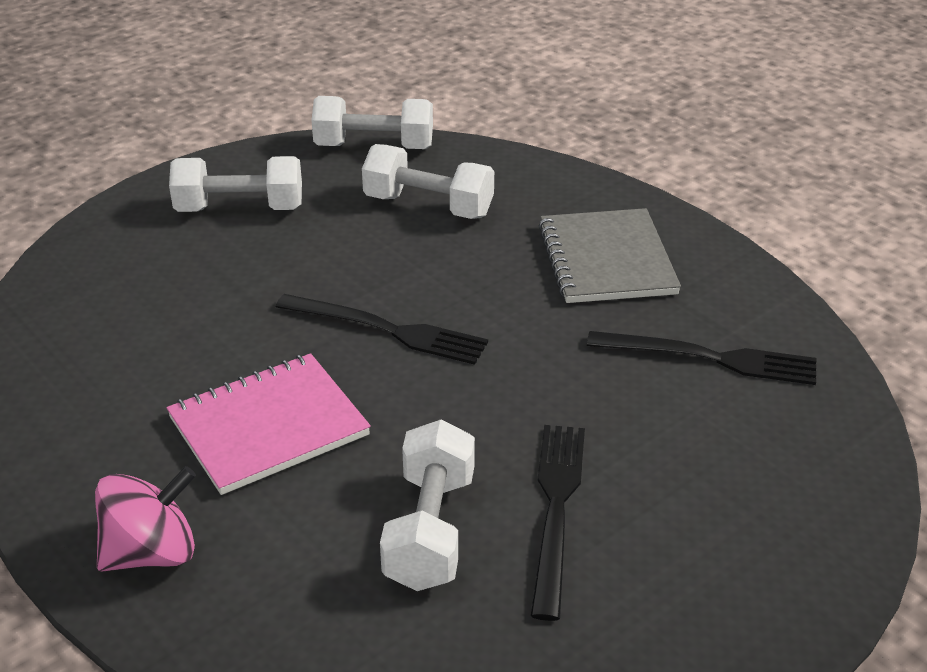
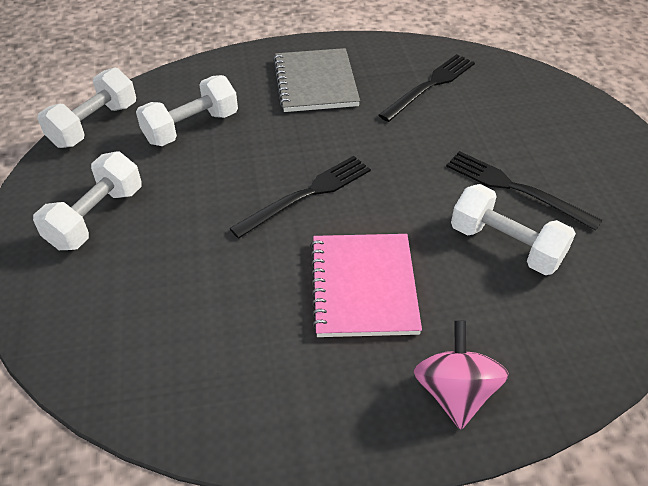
camera: 60 degrees left, 10 degrees up
grey notebook [539,208,681,303] -> grey notebook turned 60 degrees clockwise [273,48,360,112]

